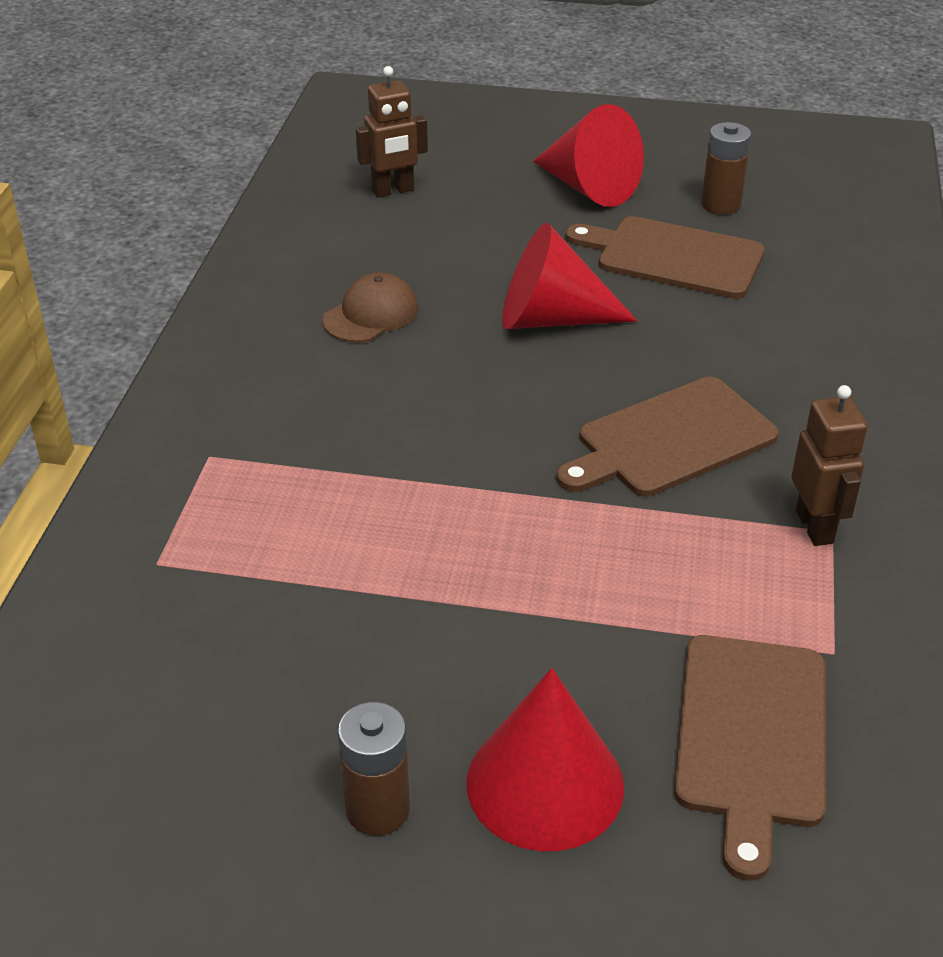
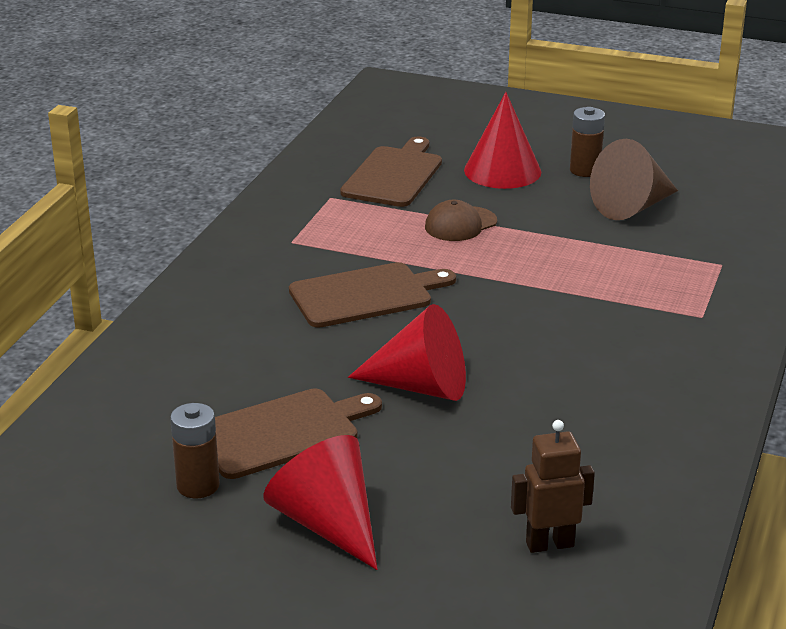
camera: 170 degrees left, 10 degrees down
brown cap [322,272,418,342] -> brown cap moved to [425,200,497,241]
brown cutting board [566,216,765,298] -> brown cutting board turned 60 degrees counterclockwise [215,389,382,479]
brown robot [791,385,868,546] -> none
none -> brown cone [590,139,678,220]

